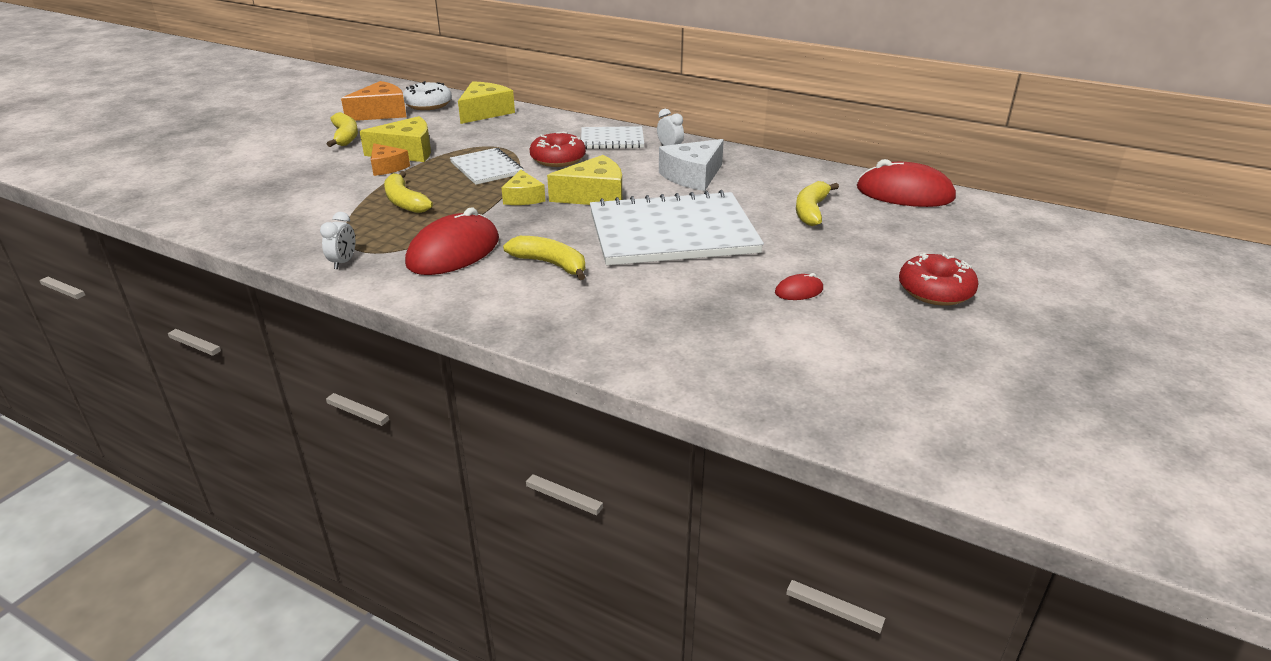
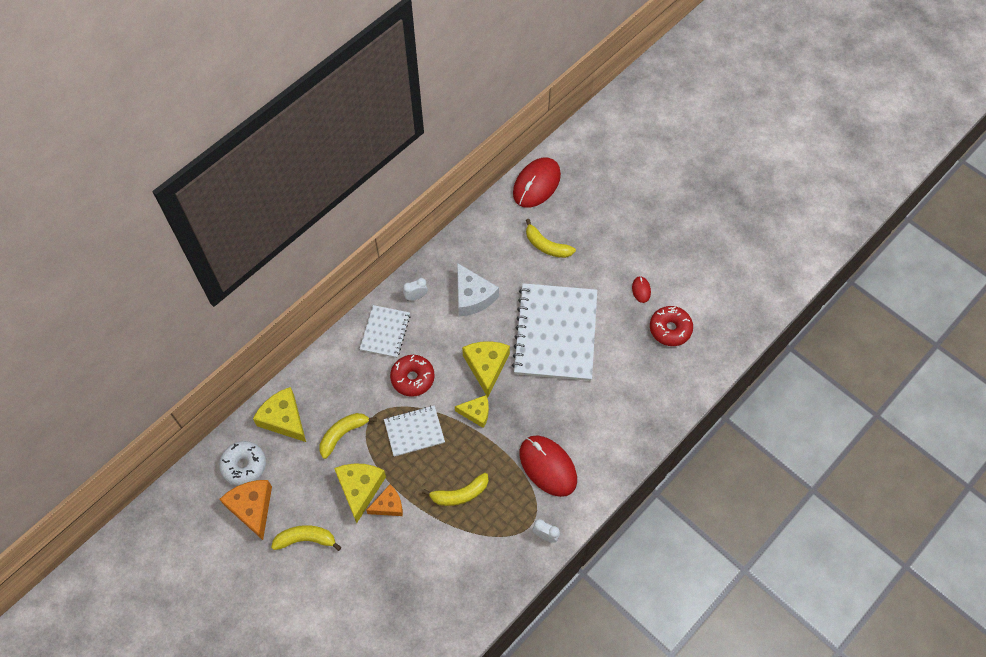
camera: 75 degrees left, 30 degrees up
yellow banana [503,236,585,280] -> yellow banana moved to [319,413,376,459]
red donut [899,253,979,306] -> red donut moved to [650,306,693,346]

